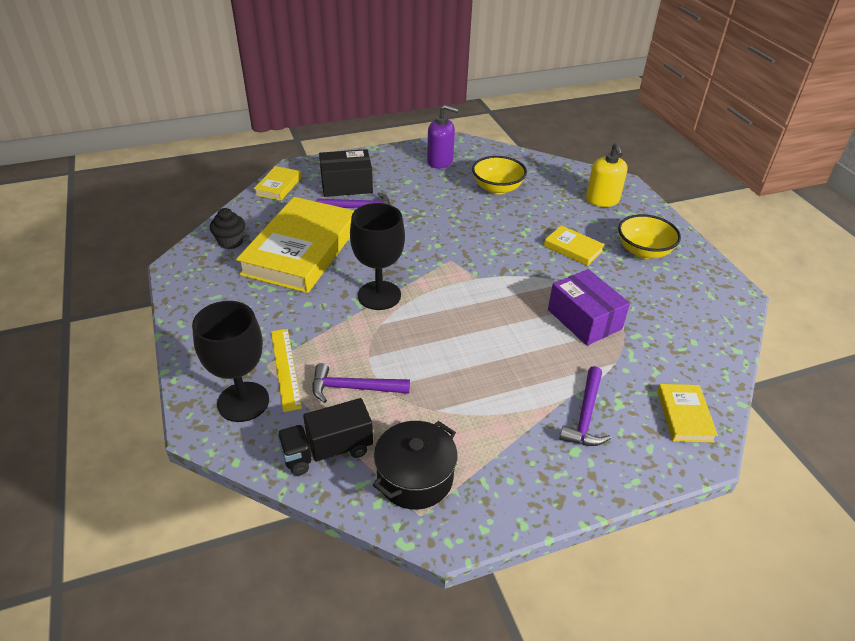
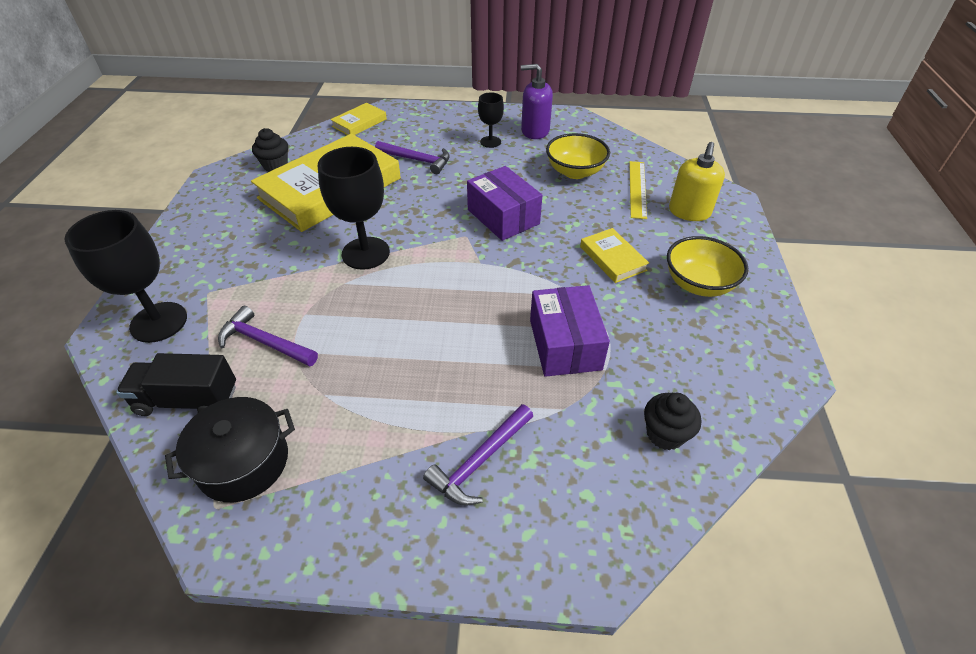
camera: 25 degrees right, 5 degrees up
yellow ruler [271,329,302,412] -> yellow ruler moved to [629,161,647,219]
black box [319,149,373,197] -> none
purple soap dispenser [427,105,459,169] -> purple soap dispenser turned 150 degrees clockwise [521,64,553,139]
yellow book [657,384,718,443] -> none
none -> purple box [467,166,542,241]
none -> black goblet [478,92,504,148]
none -> black cupcake [644,393,701,450]

